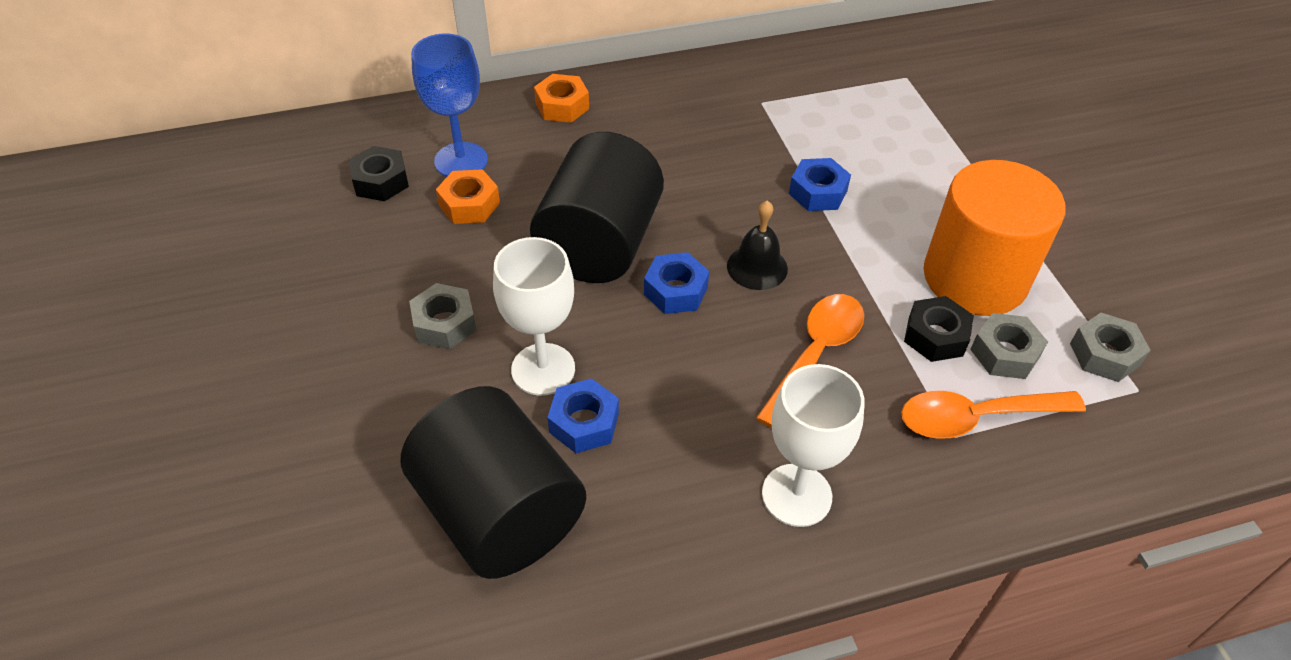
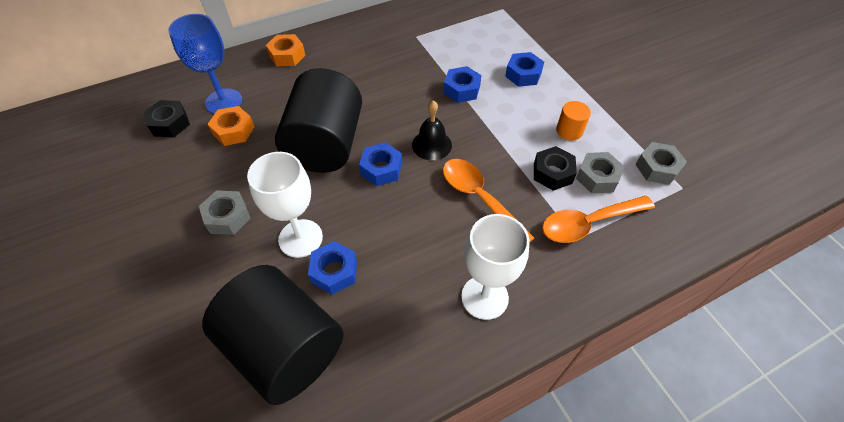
camera: 10 degrees left, 5 degrees up
orange spoon [756,294,864,428] -> orange spoon turned 60 degrees counterclockwise [443,159,534,243]
orange cylinder [923,160,1065,316] -> orange cylinder [556,101,591,141], size x0.40
none -> blue nut [505,52,544,87]

